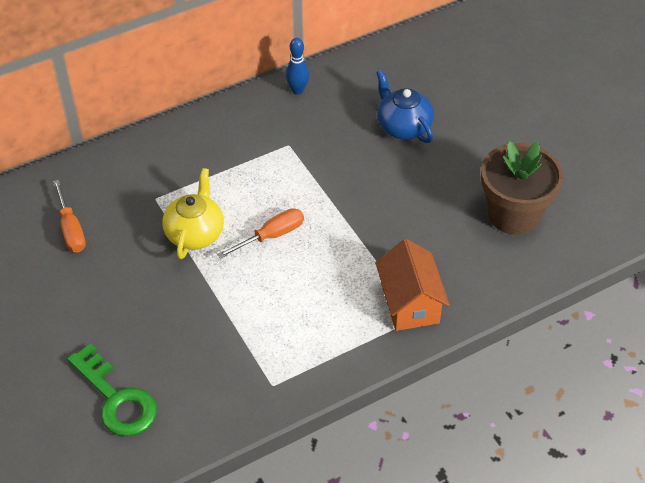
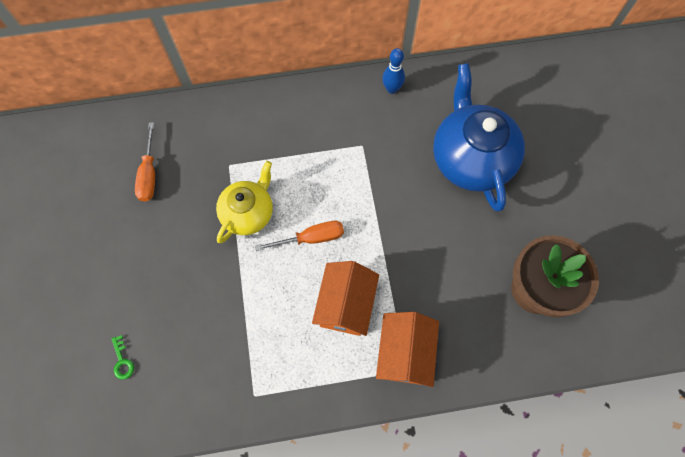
camera: 20 degrees right, 20 degrees up
green key [67,344,157,436] -> green key [112,335,134,380], size x0.42
blue teapot [376,70,434,143] -> blue teapot [433,63,525,211], size x1.63
none -> orange house [312,261,379,336]

